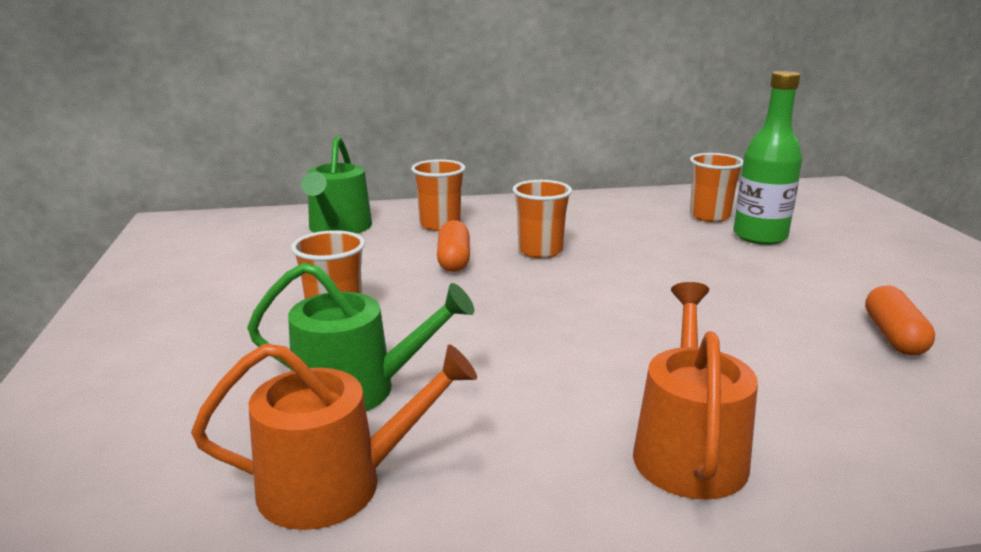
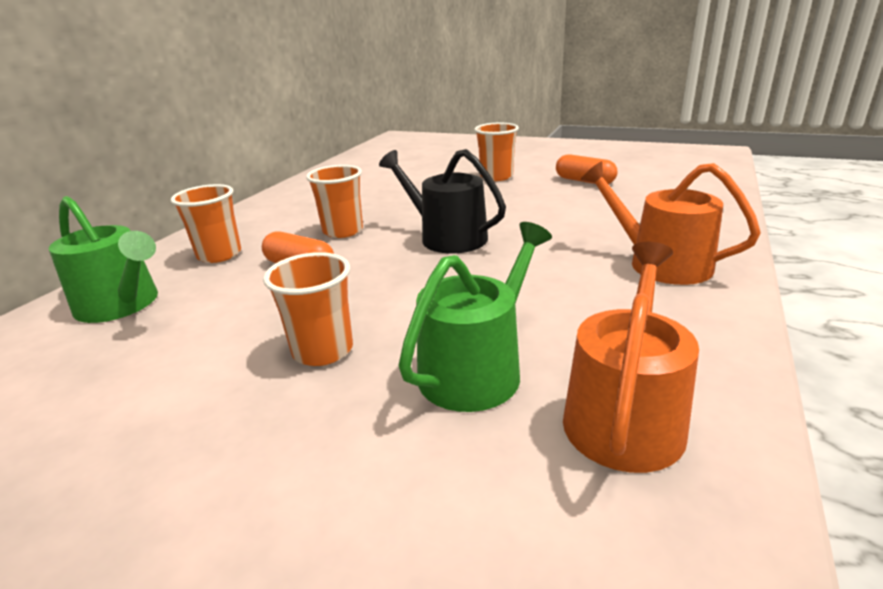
camera: 55 degrees left, 5 degrees up
orange cup [690,153,743,222] -> orange cup moved to [474,123,519,181]
green bottle [733,71,802,245] -> none
none -> black watering can [379,149,506,253]

